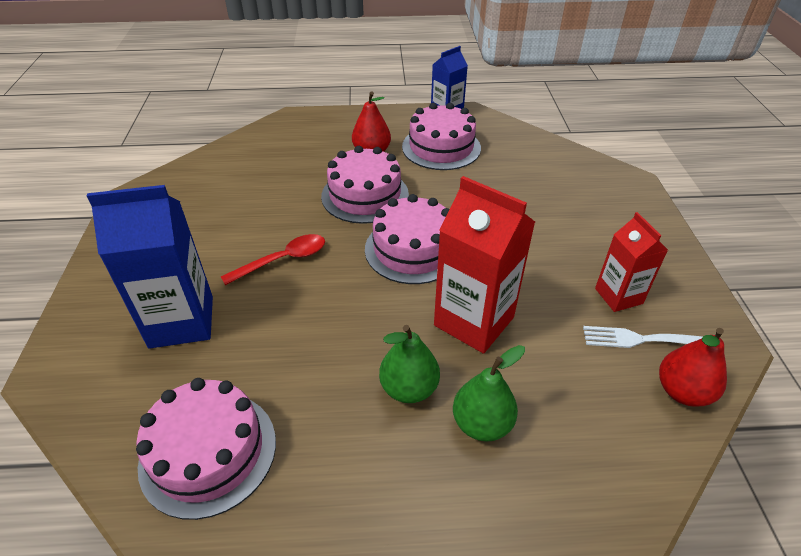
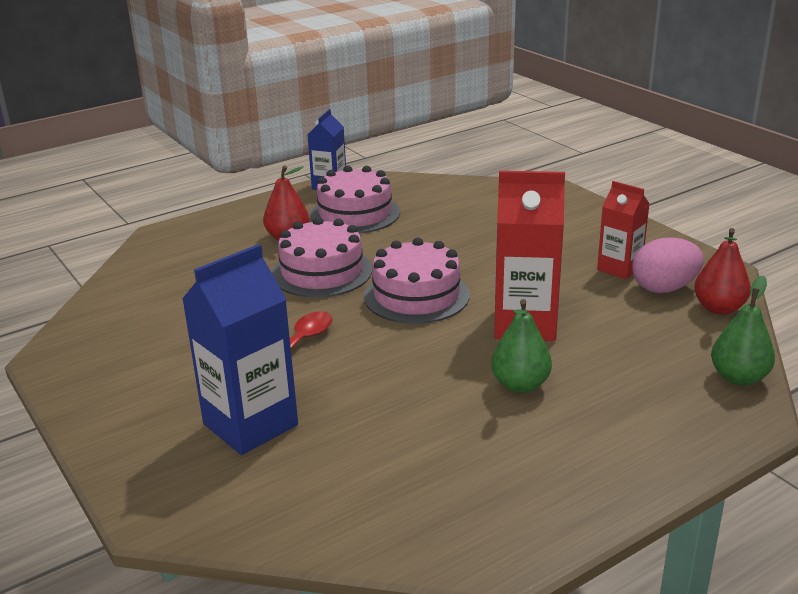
camera: 30 degrees left, 15 degrees down
pink cake [136,378,276,520] -> none
green pear [453,345,525,441] -> green pear moved to [711,276,775,386]
white fork [583,326,703,348] -> pink egg [632,238,704,293]

